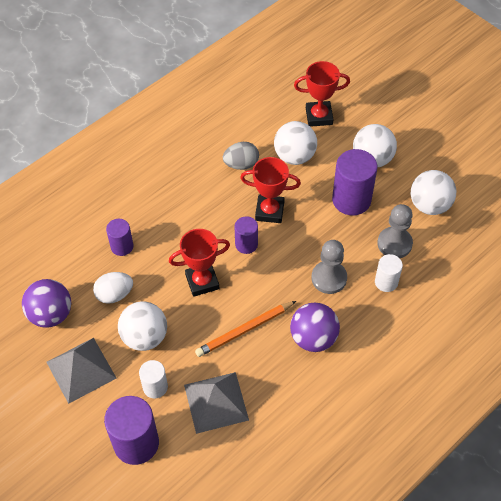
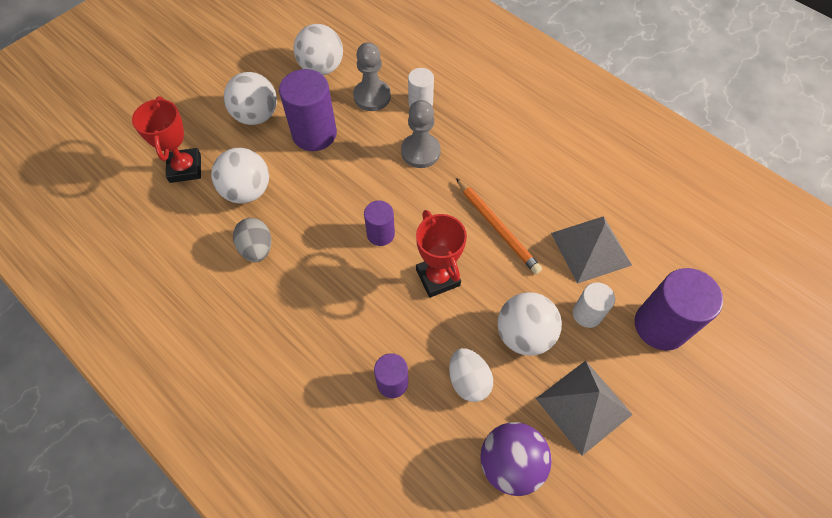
camera: 95 degrees left, 5 degrees up
red trophy [240,157,301,223] -> none
purple ball [290,303,340,352] -> none

